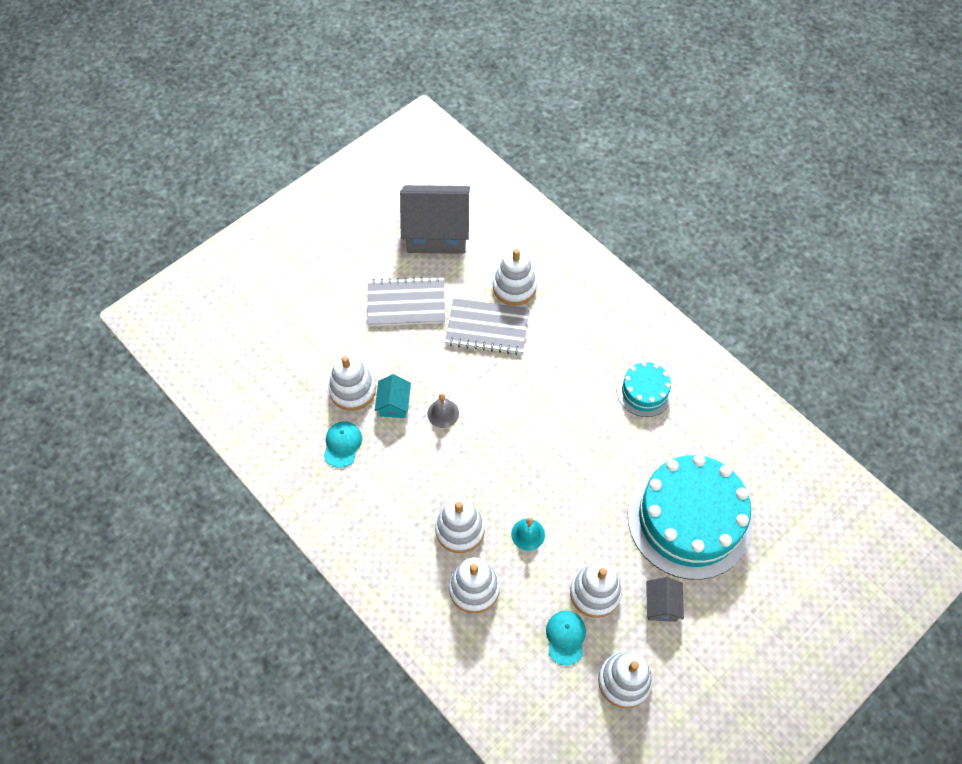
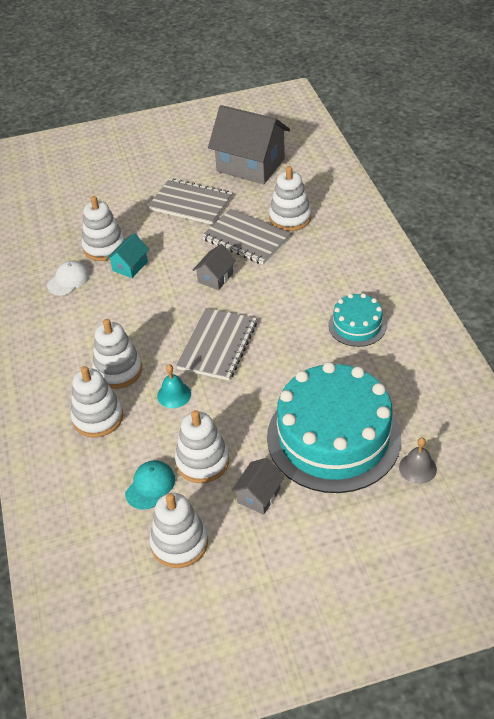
camera: 30 degrees right, 15 degrees down
turquoise cap [324,421,362,468] -> white cap [47,260,90,295]
grey bell [427,393,459,428] -> grey bell moved to [399,437,437,484]
none -> grey notebook [176,308,257,381]
none -> grey house [193,244,236,290]

